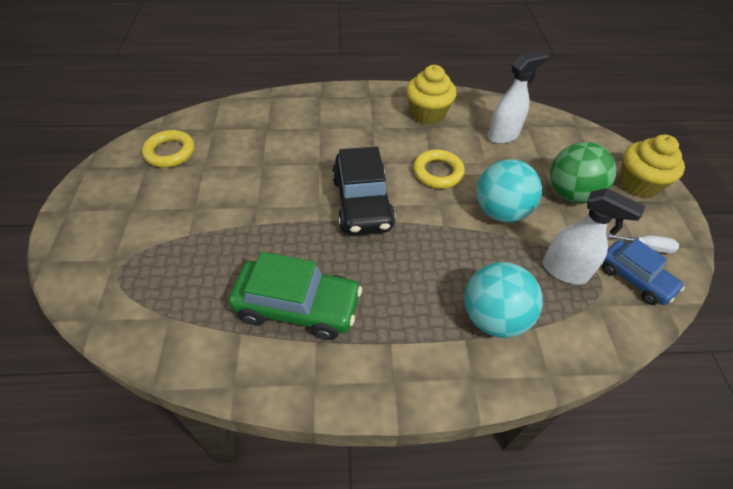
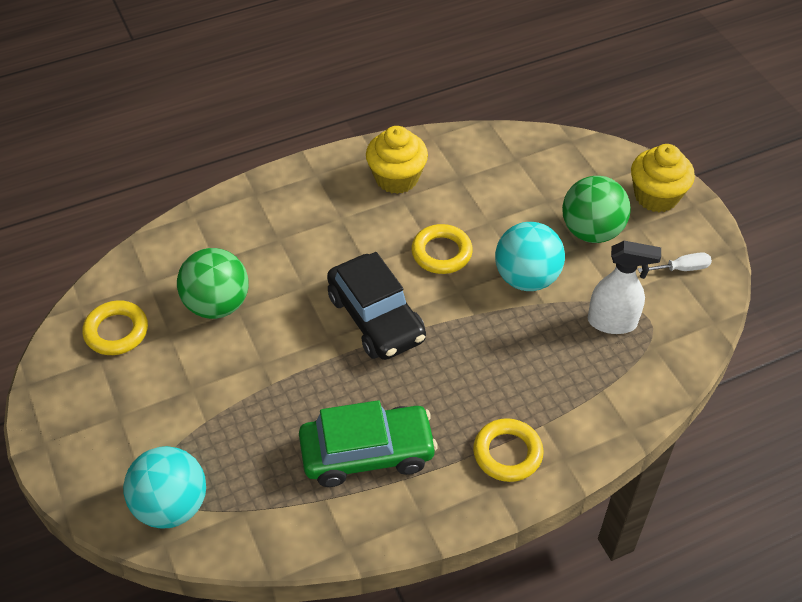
camera: 20 degrees left, 0 degrees up
turquoise ball [464,262,543,338] -> turquoise ball moved to [123,446,206,529]
white spray bottle [488,50,548,144] -> none
blue car [602,239,685,305] -> none
none -> green ball [177,248,249,319]
none -> yellow ring [473,418,543,482]

